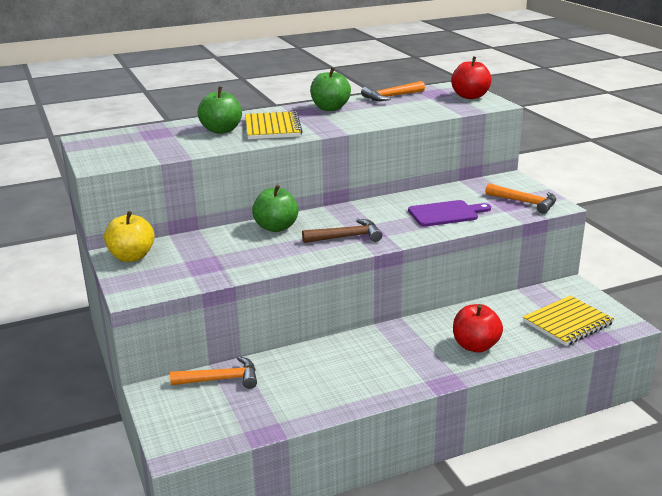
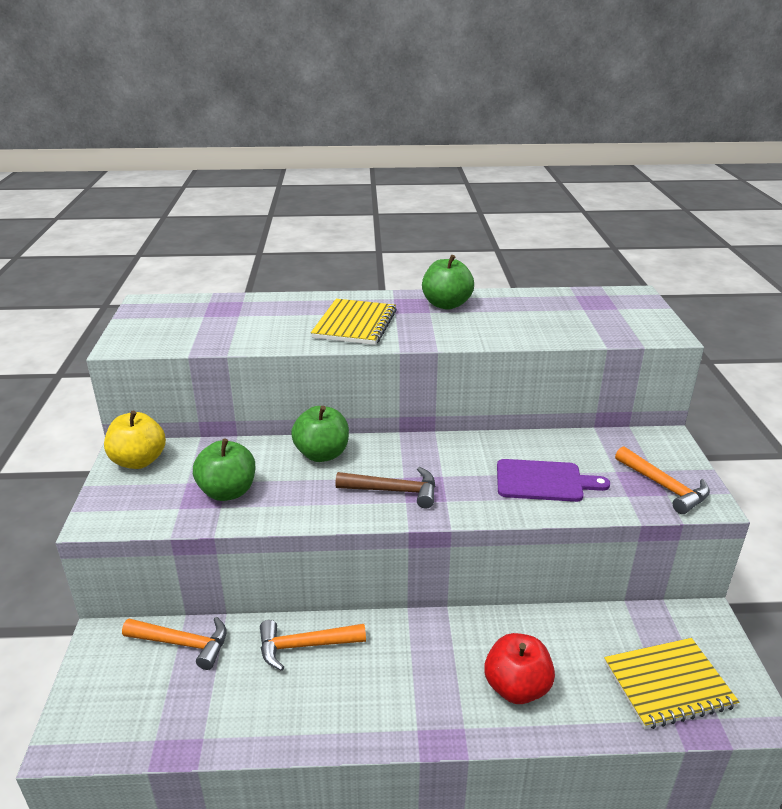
camera: 20 degrees right, 5 degrees up
green apple [198,86,242,134] -> green apple moved to [193,439,256,501]
orange hammer [361,81,425,101] -> orange hammer moved to [260,620,366,671]
red apple [451,56,492,99] -> none

